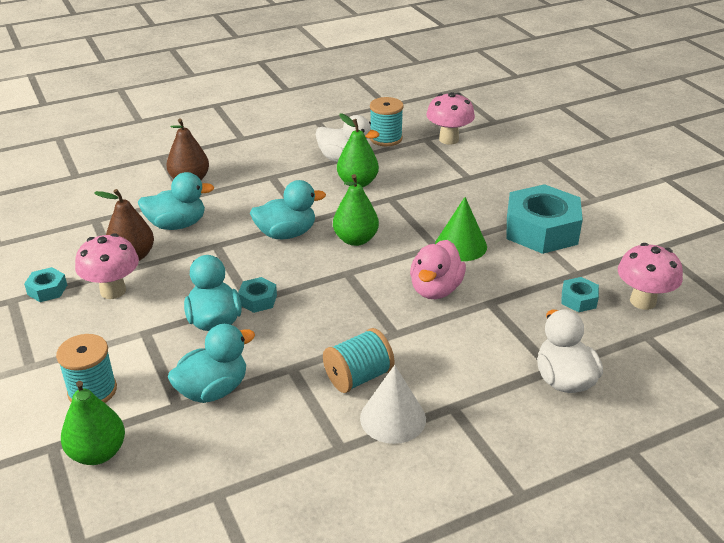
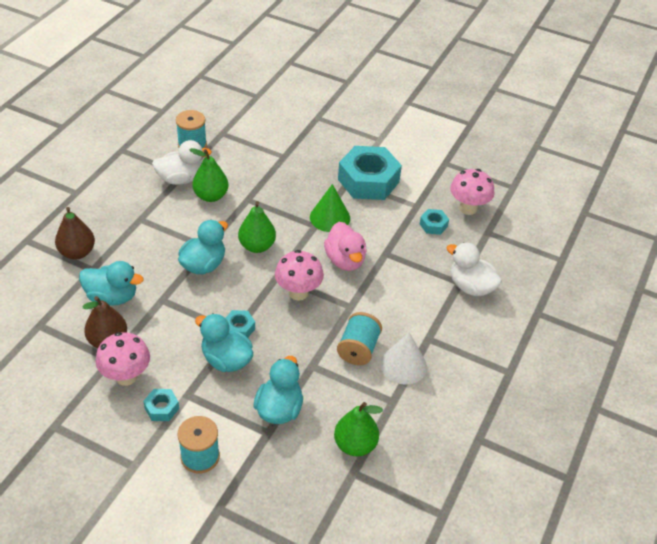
camera: 40 degrees left, 10 degrees up
turquoise nut [24,267,67,302] -> turquoise nut moved to [143,389,179,421]
green pear [61,381,125,465] -> green pear moved to [334,402,383,456]
turquoise duck [138,172,214,230] -> turquoise duck turned 60 degrees clockwise [79,261,144,306]
pink mushroom [426,92,475,145] -> pink mushroom moved to [275,250,324,301]

